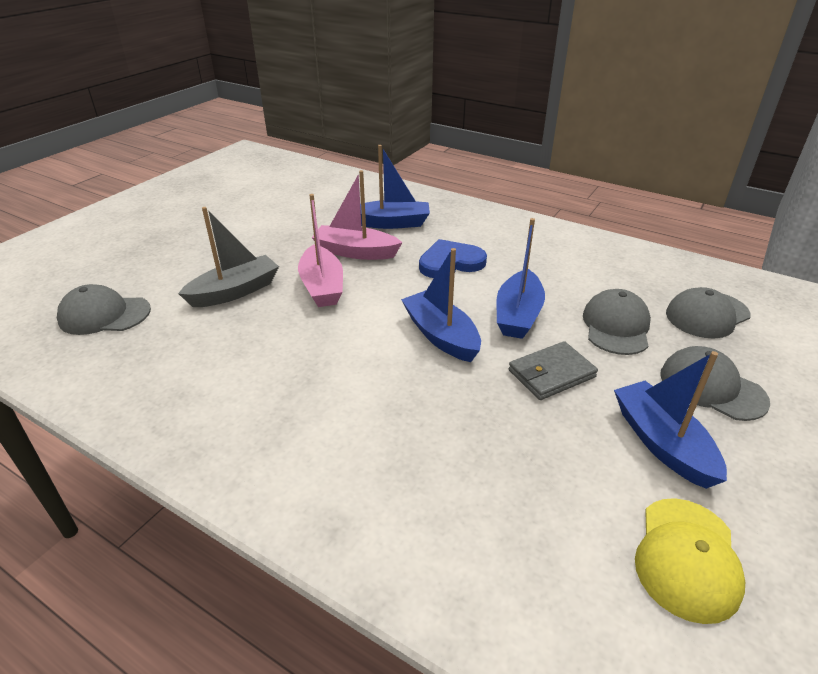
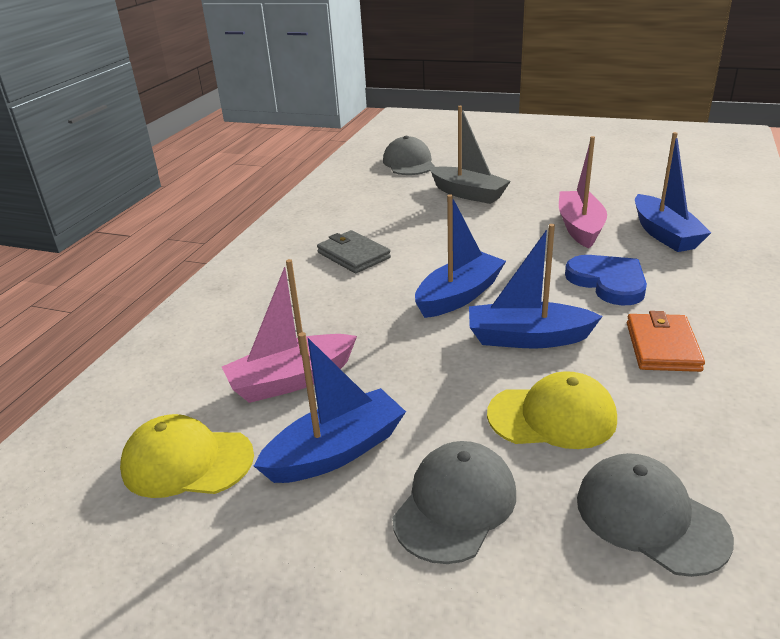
camera: 80 degrees right, 5 degrees down
pink boat [298,194,343,307] -> pink boat moved to [222,259,357,403]
grey wallet [509,341,598,400] -> grey wallet moved to [317,230,391,273]
grey cap [583,289,651,355] -> yellow cap [487,371,617,449]
none -> orange wallet [627,311,705,372]

